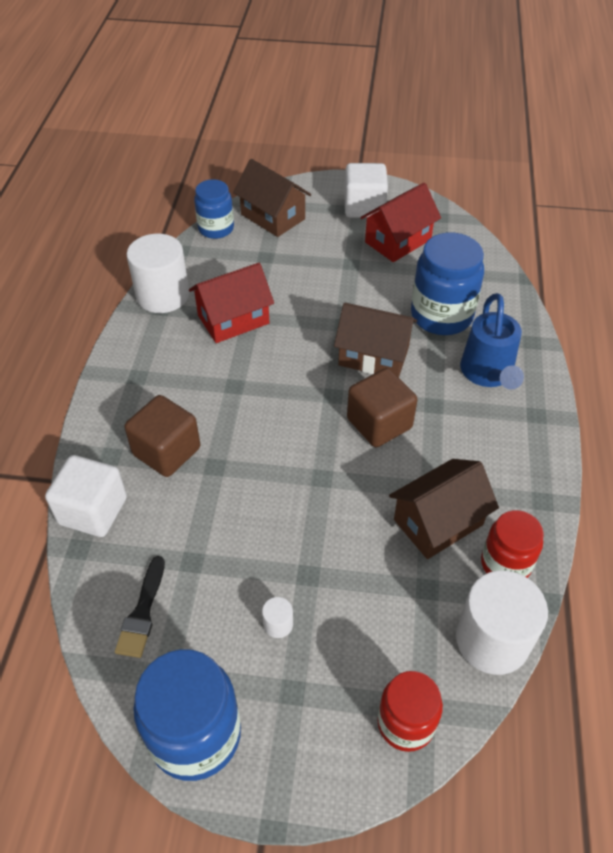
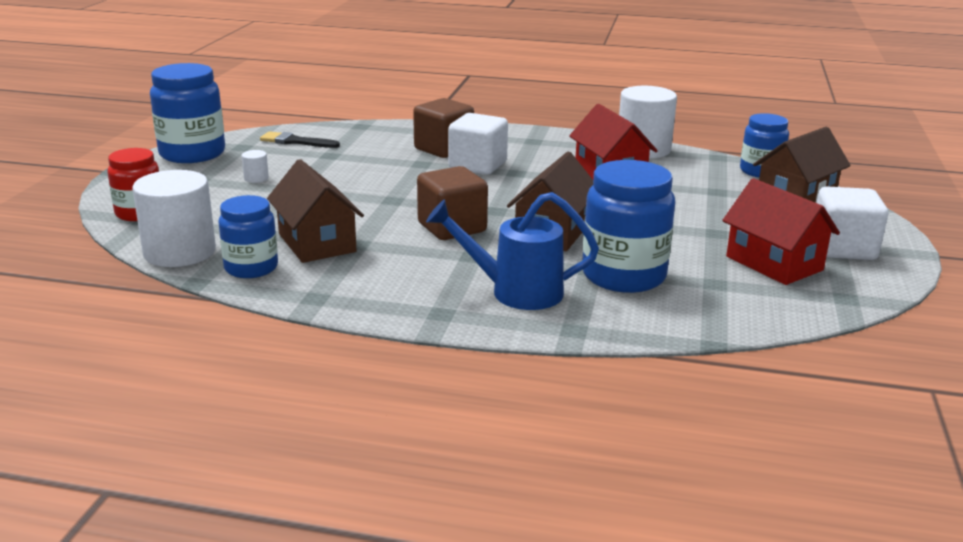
camera: 95 degrees right, 25 degrees down
white cube [45,455,127,537] -> white cube moved to [448,113,508,175]
red jar [481,510,544,578] -> blue jar [218,195,278,278]

